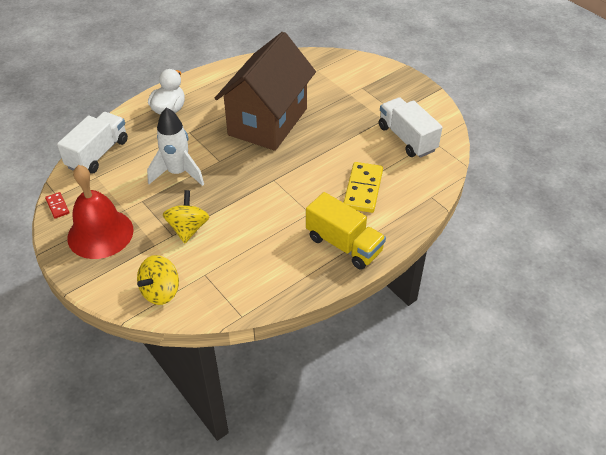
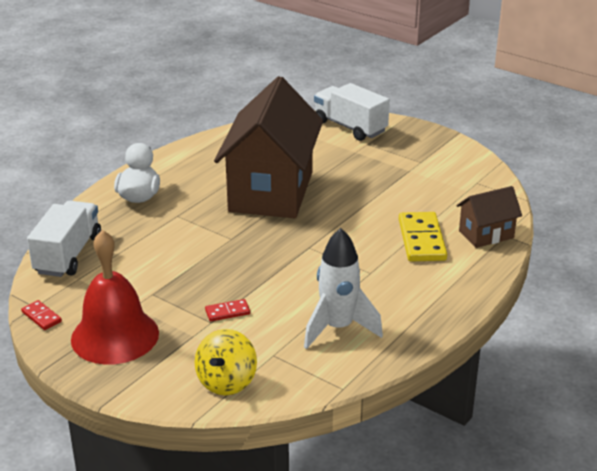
camera: 15 degrees left, 15 degrees down
white rocket [147,107,204,186] -> white rocket moved to [304,228,383,349]
yellow spinning top [163,190,209,243] -> red domino [205,299,250,321]
yellow truck [306,192,386,270] -> none
white truck [379,97,443,158] -> white truck moved to [314,83,390,141]
none -> brown house [457,186,522,248]

